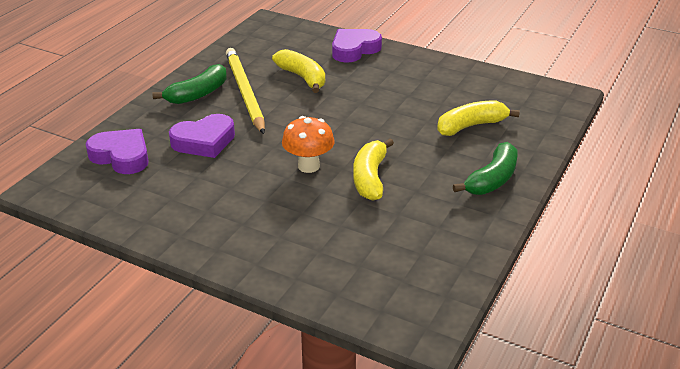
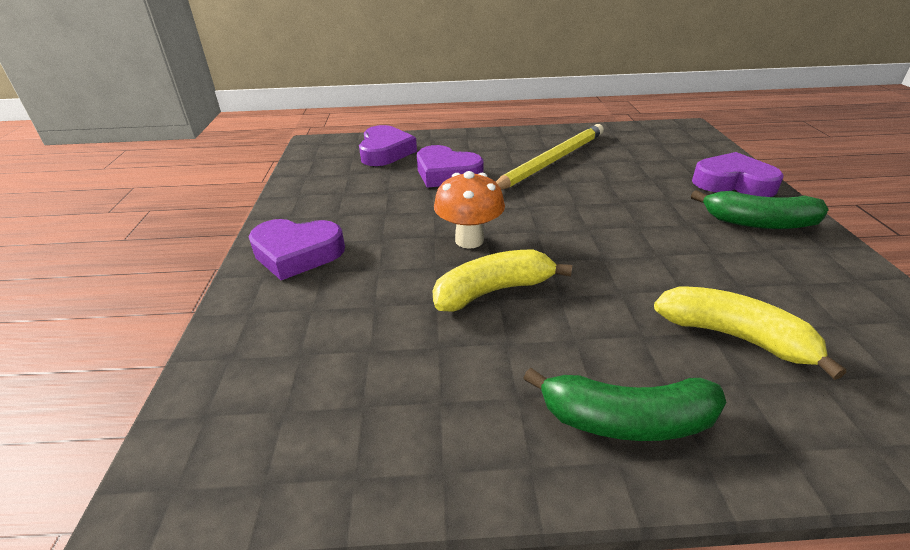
camera: 60 degrees right, 0 degrees up
green banana [152,64,227,104] -> green banana moved to [691,190,829,229]
yellow banana [272,49,325,93] -> none
none -> purple heart [249,219,345,280]

